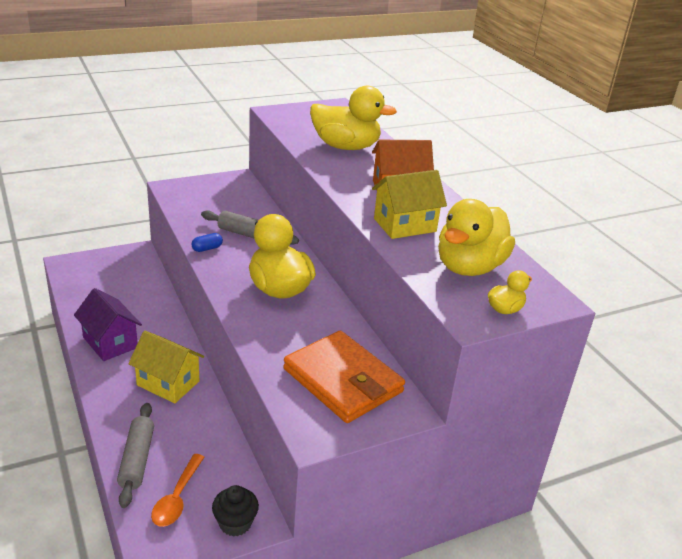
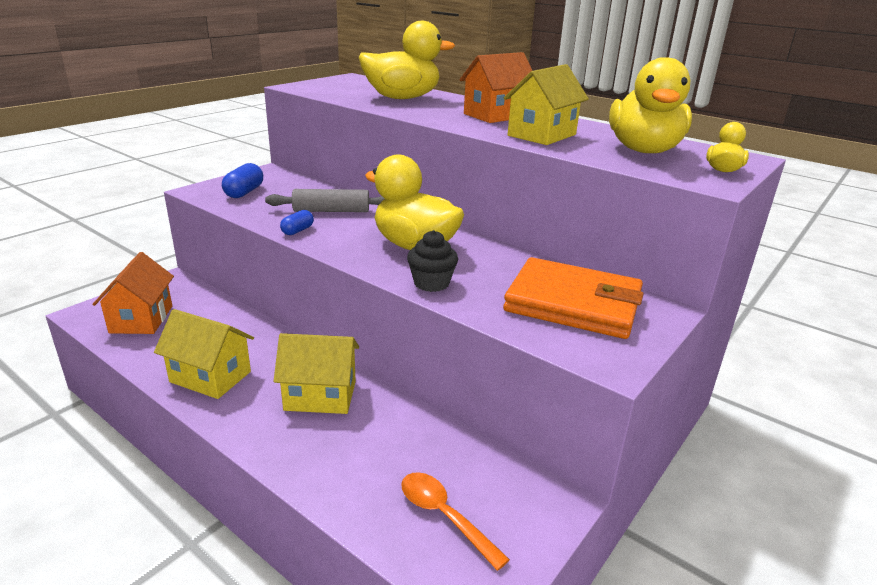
camera: 25 degrees left, 5 degrees down
purple house [74,288,142,361] -> yellow house [154,309,254,399]
grey rolling pin [117,403,154,508] -> none
orange spoon [151,454,205,527] -> orange spoon turned 150 degrees clockwise [401,472,510,571]
black cupcake [212,485,259,537] -> black cupcake moved to [407,230,458,292]
none -> orange house [92,252,174,334]
none -> blue capsule [222,163,263,198]

